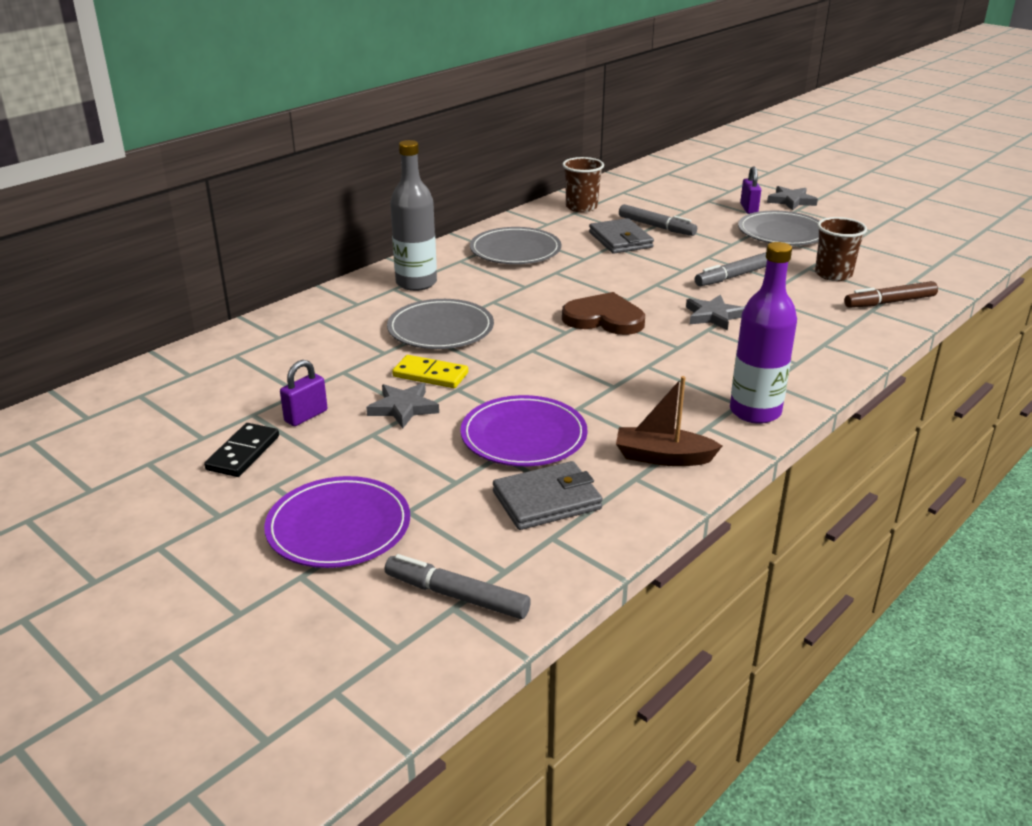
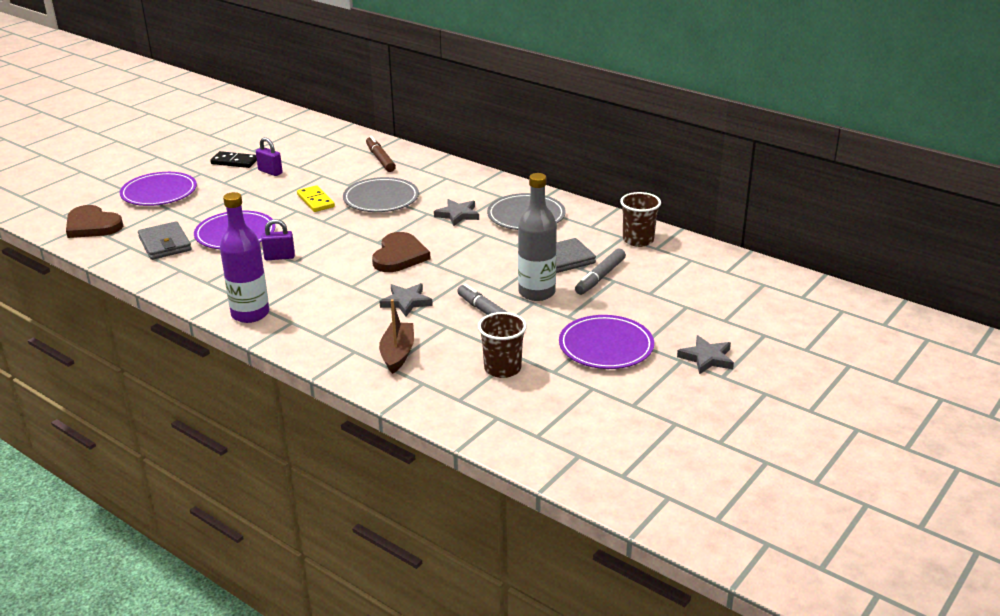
camera: 85 degrees right, 0 degrees up
grey star [366,383,439,428] -> grey star moved to [434,199,479,226]
grey marker [385,554,531,619] -> brown heart [66,205,123,238]
grey bottle [390,140,437,291] -> grey bottle moved to [518,173,557,301]
yellow domino [392,355,468,388] -> yellow domino turned 45 degrees counterclockwise [297,185,335,212]
brown boat [616,376,722,466] -> brown boat moved to [379,299,414,374]
grey plate [738,211,820,245] -> purple plate [559,315,654,369]
purple padlock [740,166,761,214] -> purple padlock moved to [261,219,295,260]
brown marker [844,281,938,308] -> brown marker moved to [366,136,396,172]

